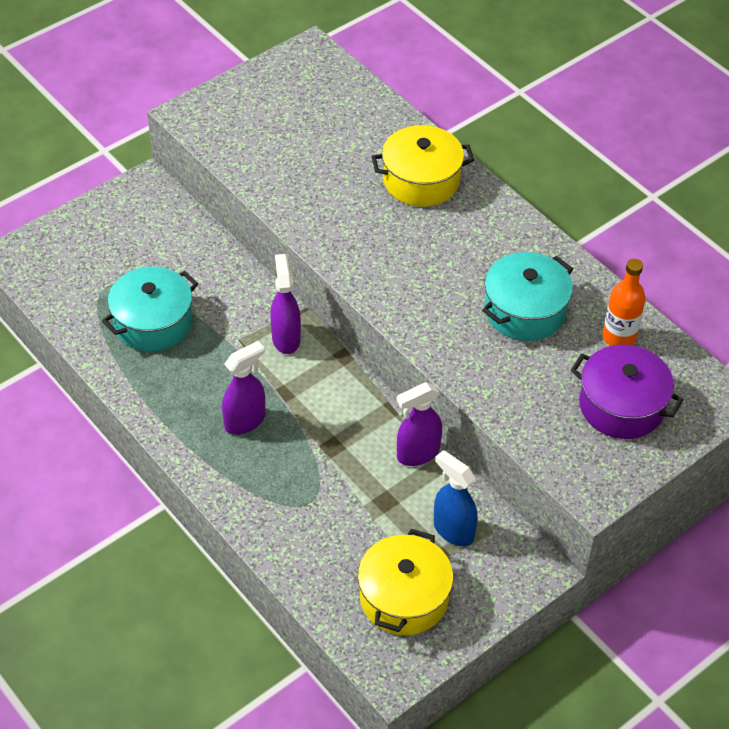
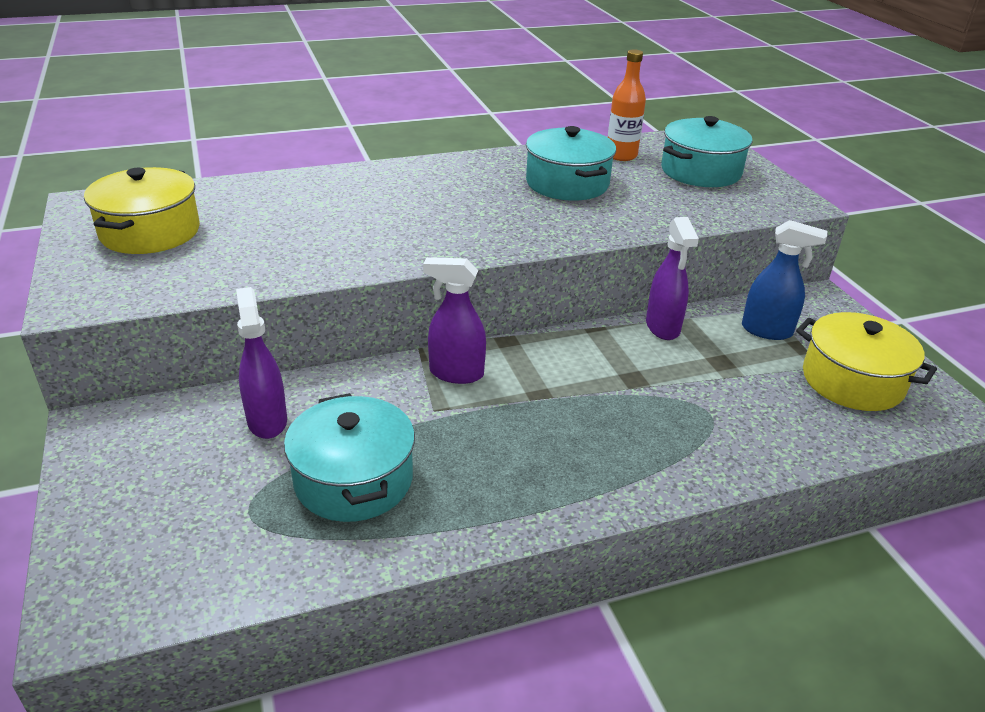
camera: 70 degrees left, 15 degrees down
purple spray bottle [222,341,265,435] -> purple spray bottle moved to [236,287,287,439]
yellow pot [371,125,474,207] -> yellow pot moved to [84,167,200,254]
blue spray bottle [434,450,478,546] -> blue spray bottle turned 135 degrees counterclockwise [742,220,827,340]
purple pot [571,345,684,439] -> turquoise pot [661,116,752,187]

